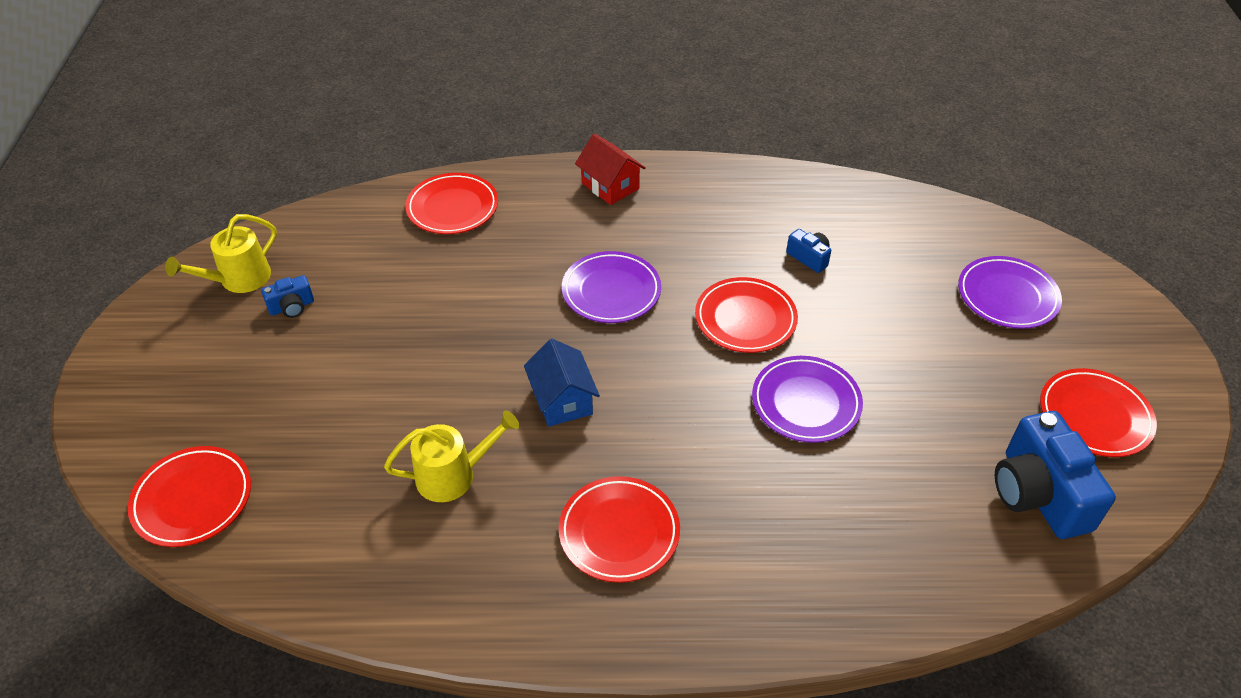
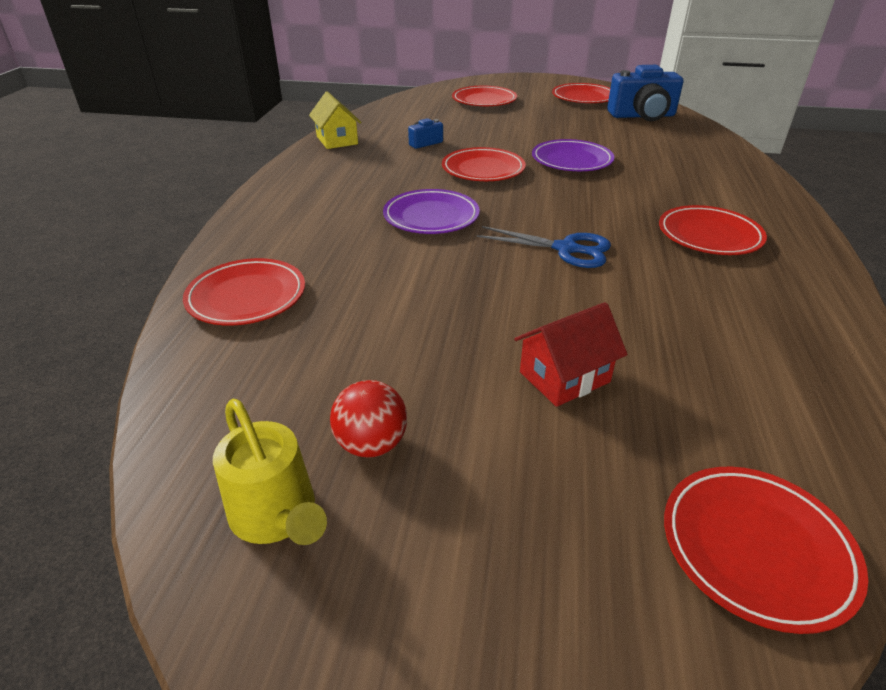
camera: 80 degrees left, 10 degrees down
blue camera [261,275,314,318] -> red ball [330,380,407,458]
yellow watering can [384,410,519,502] -> none
blue house [524,339,600,427] -> blue scissors [477,226,611,268]
red house [575,134,646,205] -> red house moved to [514,302,628,407]
purple plate [958,256,1062,329] -> red plate [452,86,517,107]
none -> yellow house [309,91,362,149]

